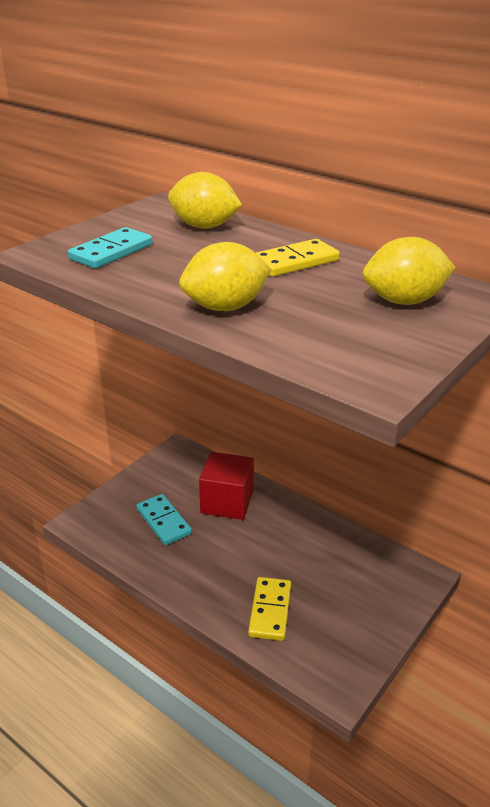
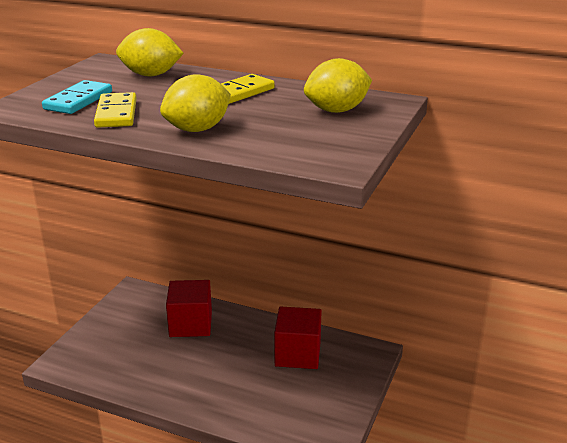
camera: 15 degrees left, 5 degrees down
turquoise domino [136,494,192,545] -> none
yellow domino [248,577,291,641] -> yellow domino moved to [94,92,137,128]
none -> red cube [274,307,322,369]

